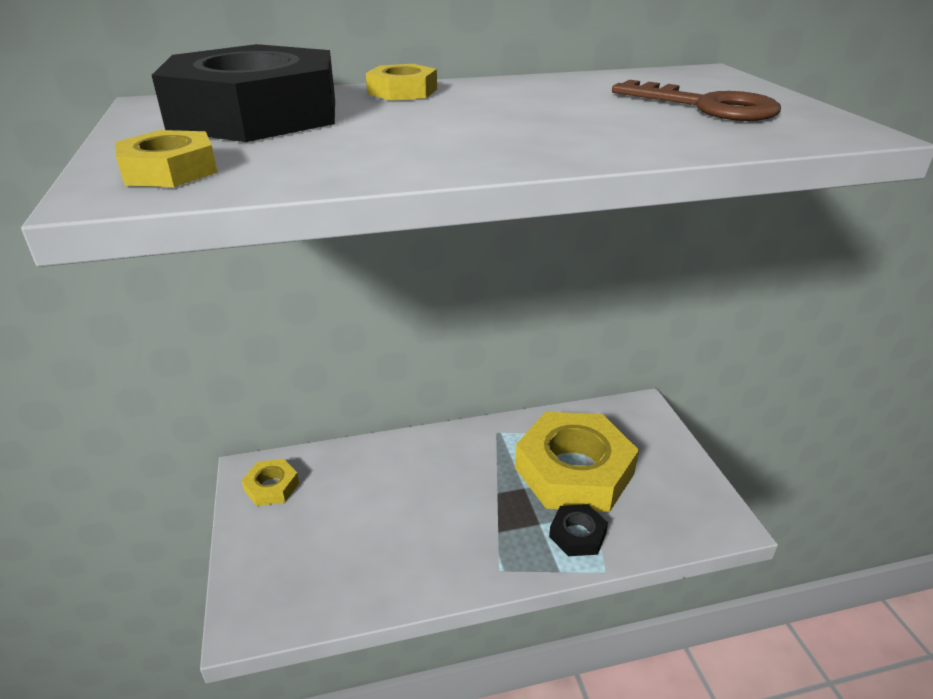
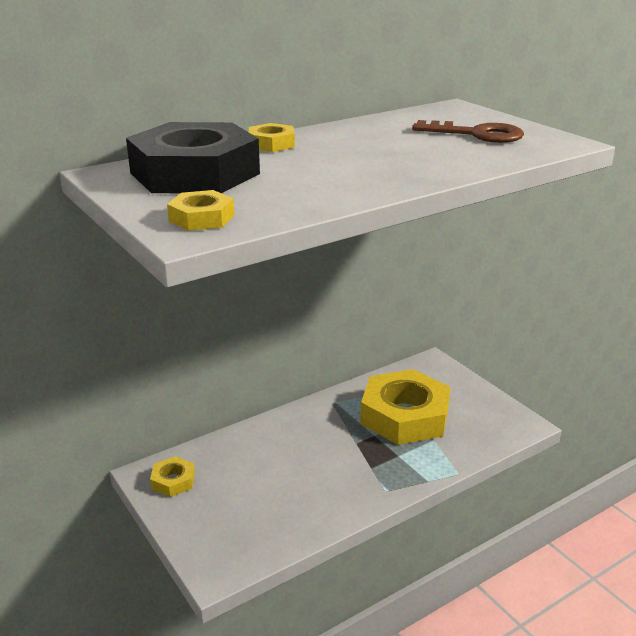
camera: 20 degrees left, 5 degrees down
black nut [549,504,608,556] -> none

